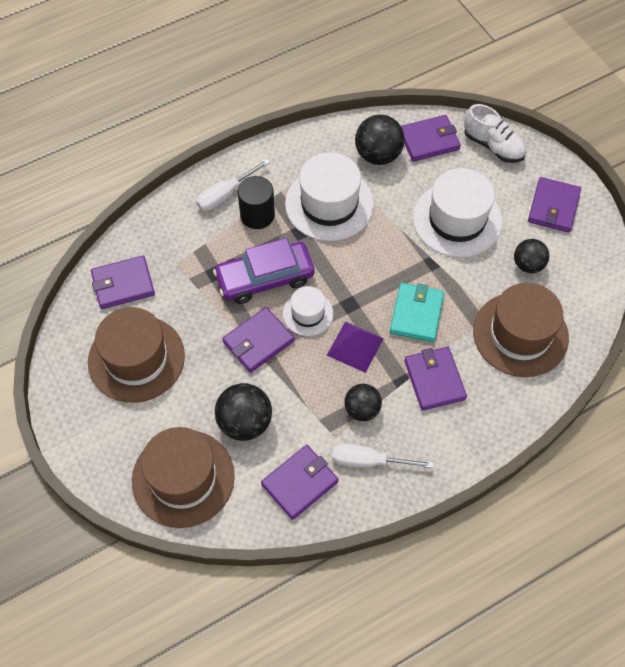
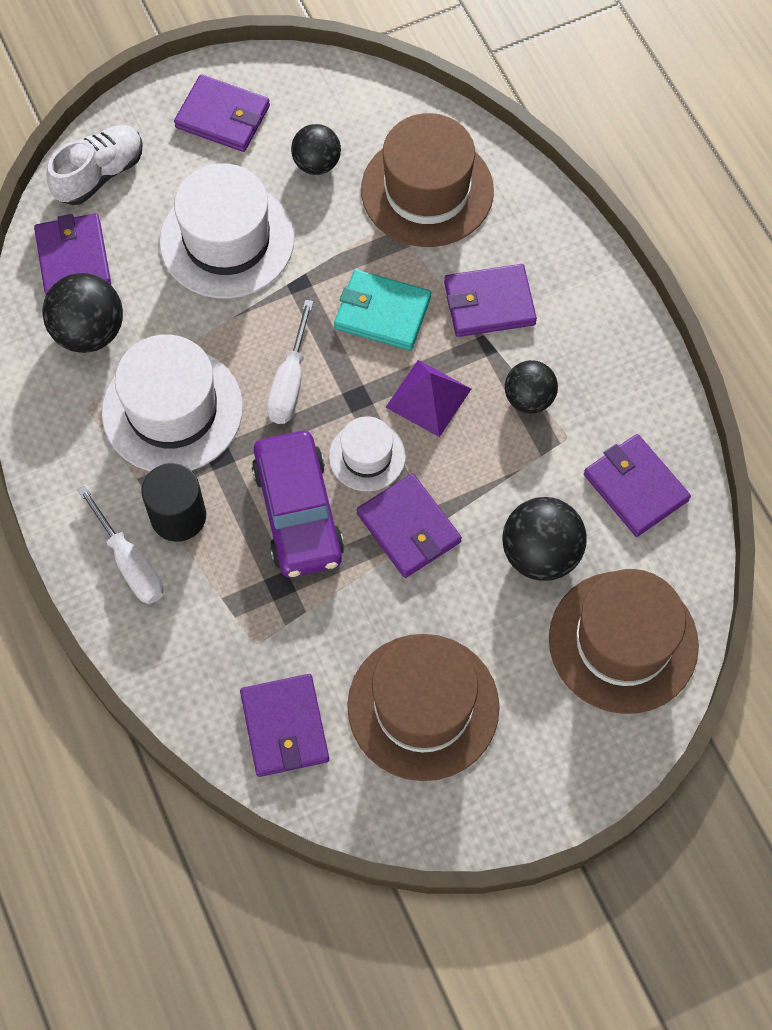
camera: 85 degrees left, 5 degrees up
white screwdriver [332,444,434,468] -> white screwdriver moved to [267,300,313,424]

